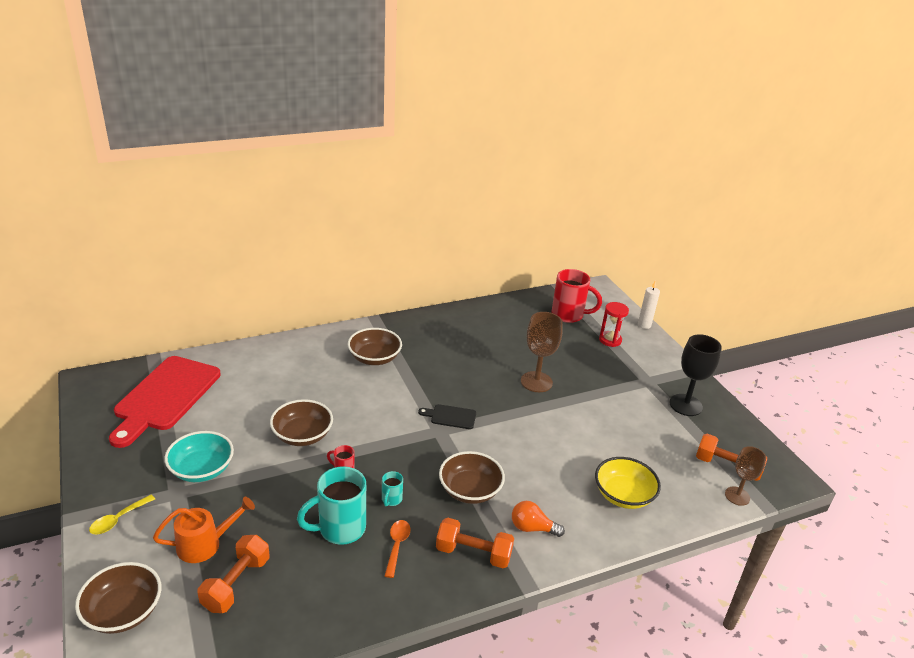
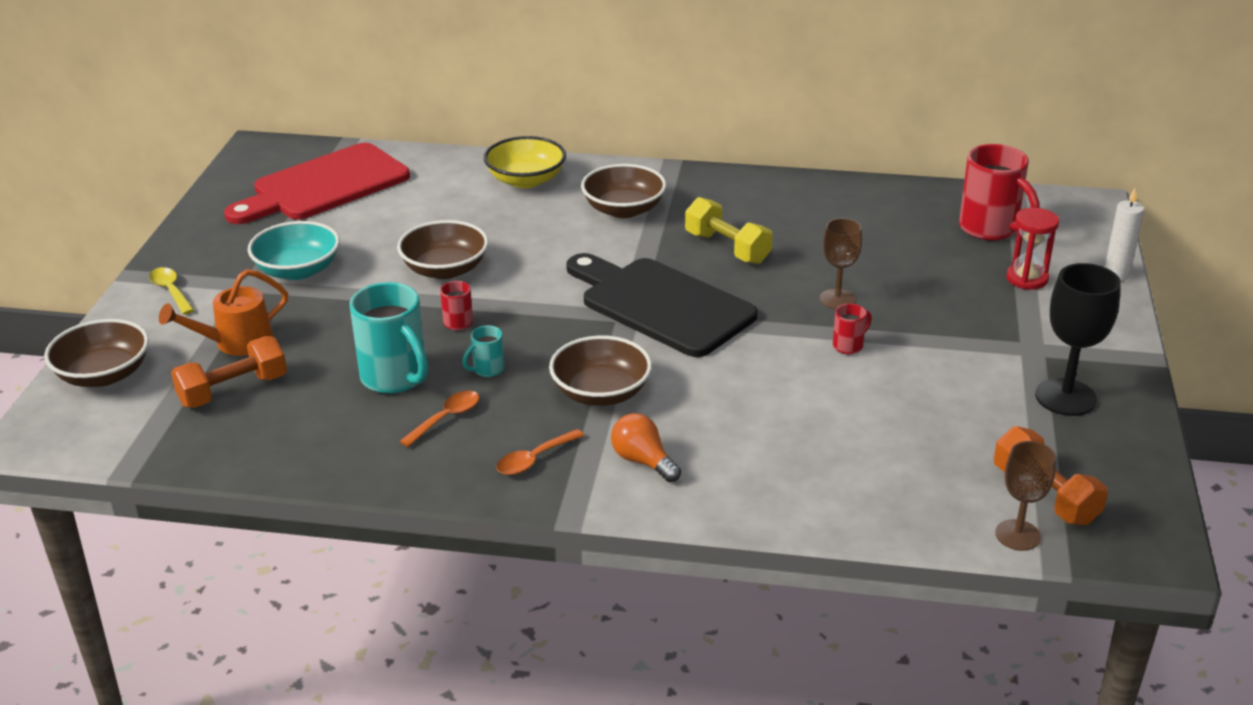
camera: 35 degrees right, 0 degrees up
yellow spoon [89,495,155,534] -> yellow spoon turned 75 degrees clockwise [149,267,194,315]
orange watering can [153,497,255,563] -> orange watering can turned 135 degrees clockwise [159,269,288,356]
turquoise mug [297,466,366,545] -> turquoise mug turned 135 degrees counterclockwise [350,282,428,394]
black cutting board [418,404,476,429] -> black cutting board [566,253,758,357], size x2.31
orange dumbbell [436,518,514,568] -> orange spoon [496,429,584,475]
brown goblet [521,312,563,392] -> brown goblet [820,218,862,309], size x0.66
yellow bowl [595,457,661,509] -> yellow bowl moved to [484,136,566,188]
none -> yellow dumbbell [685,197,773,264]
none -> red mug [833,304,872,354]

